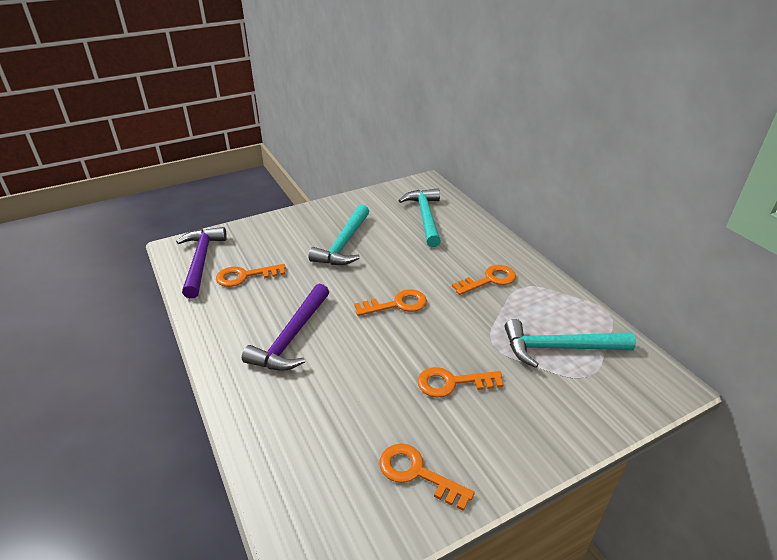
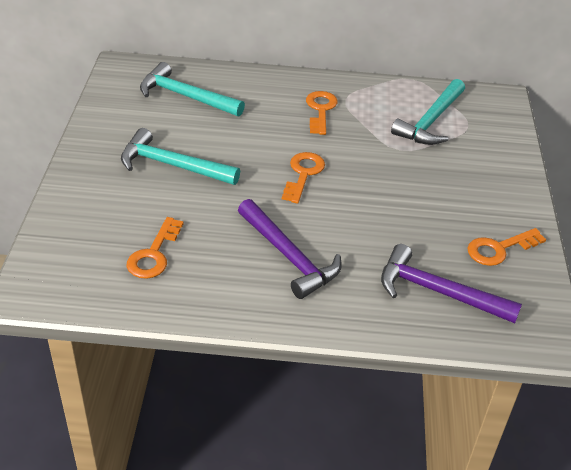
camera: 60 degrees left, 5 degrees up
purple hammer [176,227,227,298] -> purple hammer moved to [381,244,522,323]
turquoise hammer [309,205,369,265] -> turquoise hammer turned 150 degrees clockwise [121,128,240,185]
orange key [418,367,504,398] -> none

